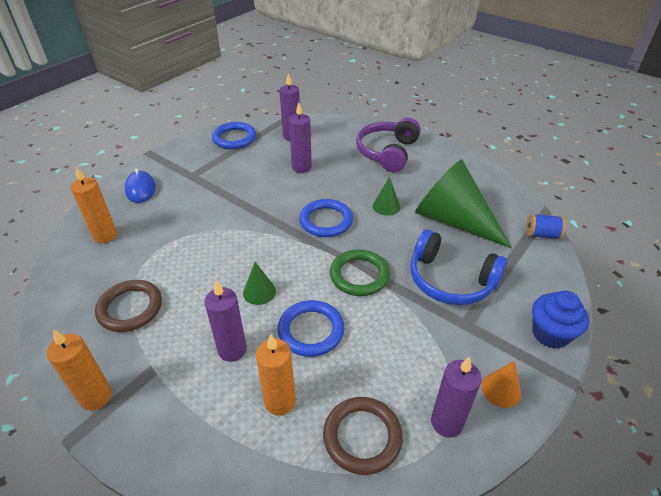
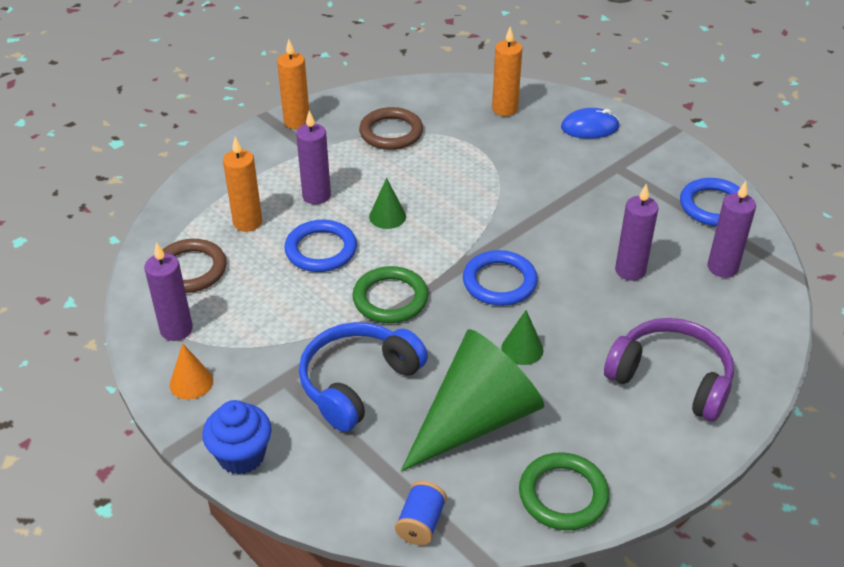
camera: 100 degrees right, 0 degrees up
none -> green ring [519,452,609,530]

